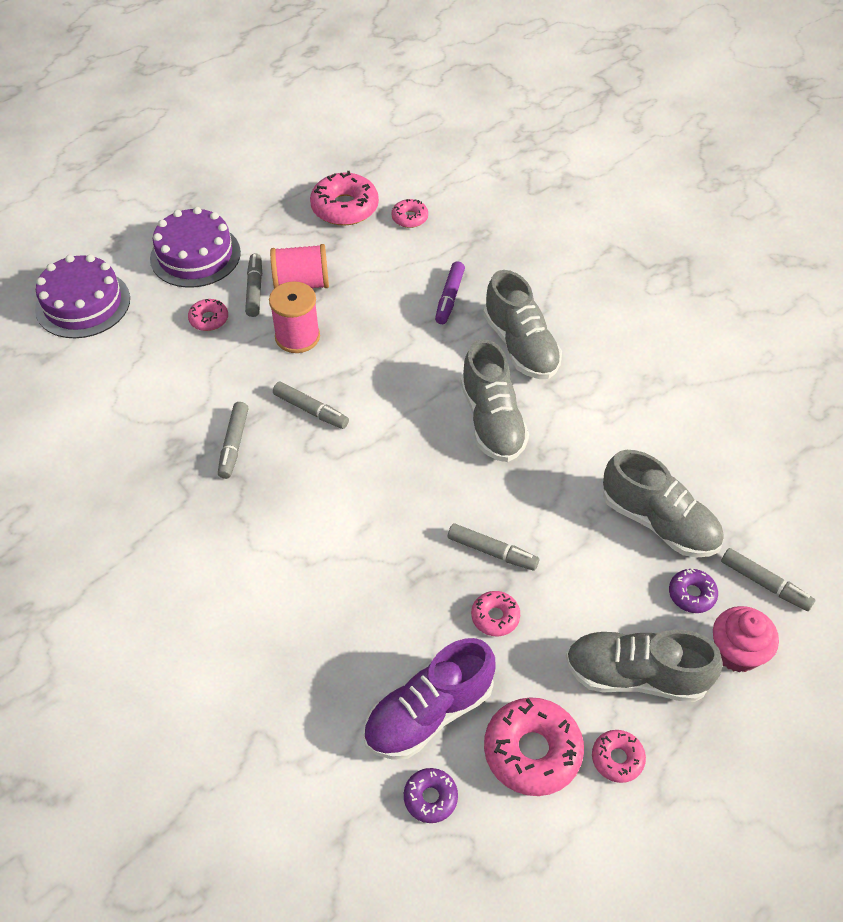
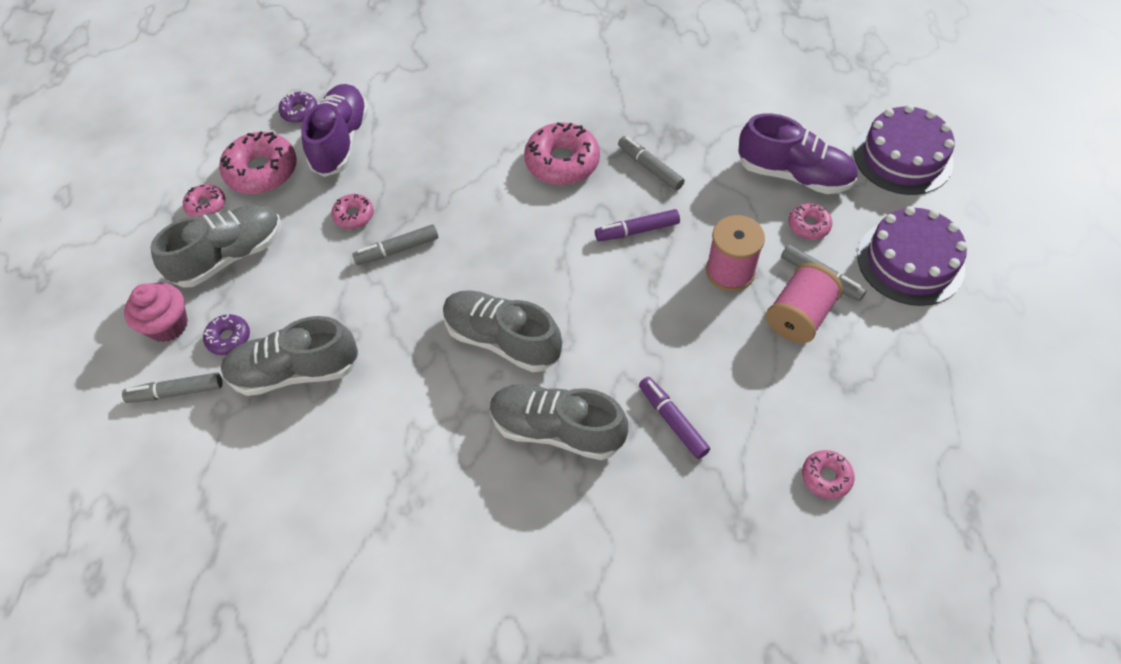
camera: 135 degrees right, 5 degrees up
grey marker [273,381,349,429] -> purple marker [595,209,680,241]
pink donut [310,171,379,226] -> pink donut moved to [524,122,600,185]
none -> purple shoe [738,113,858,194]

